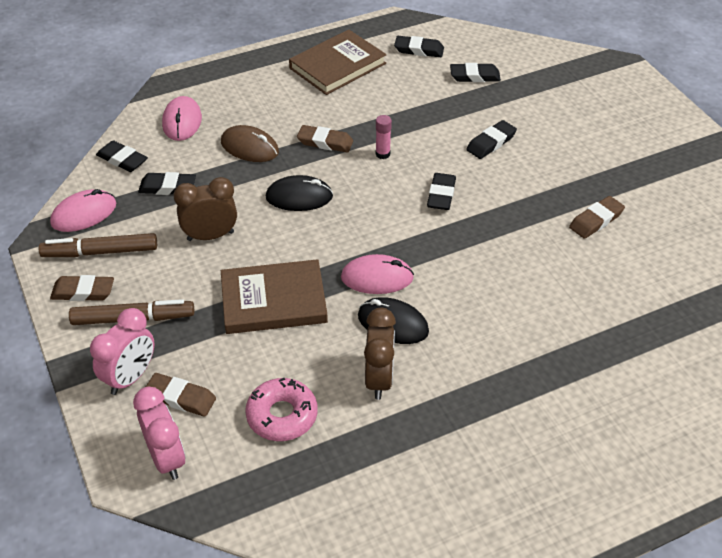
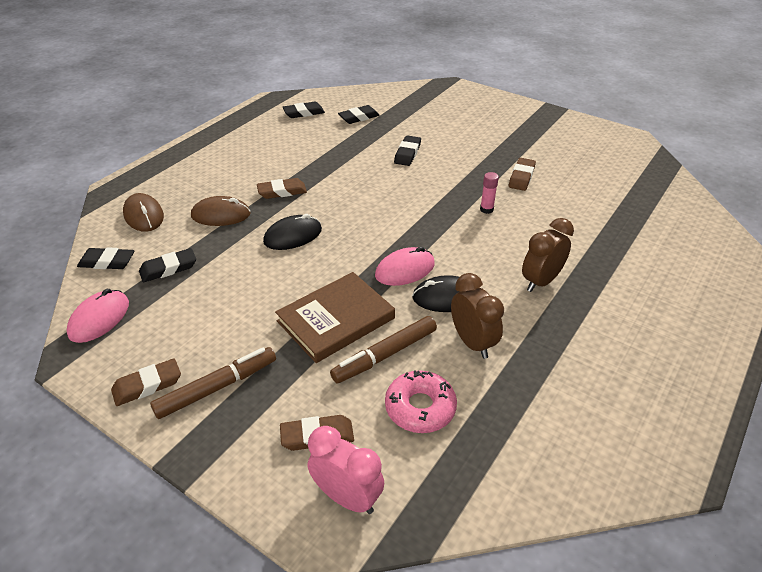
camera: 30 degrees left, 5 degrees down
brown marker [39,233,157,257] -> brown marker moved to [330,316,437,383]
pink clock [90,308,154,395] -> none
pink mouse [162,96,202,141] -> brown mouse [123,193,164,232]
brown clock [174,177,237,241] -> brown clock moved to [522,218,574,292]
brown book [289,30,387,95] -> none
pink glue stick [376,115,392,159] -> pink glue stick moved to [480,172,499,214]
black eraser [427,173,456,210] -> none

